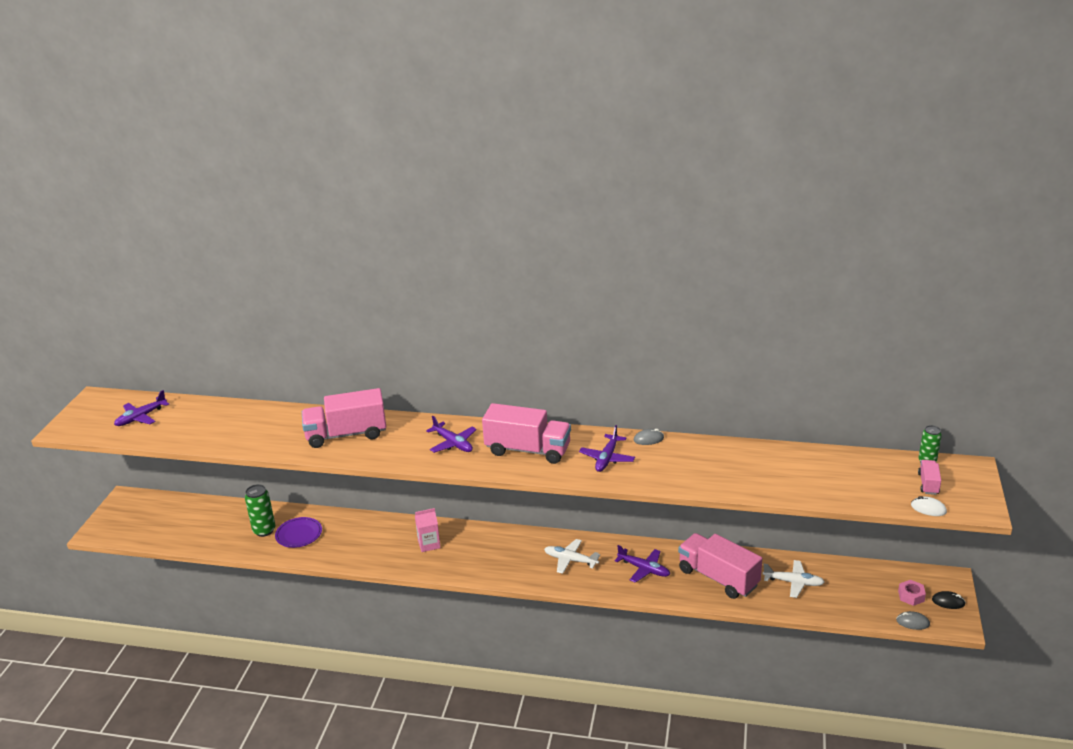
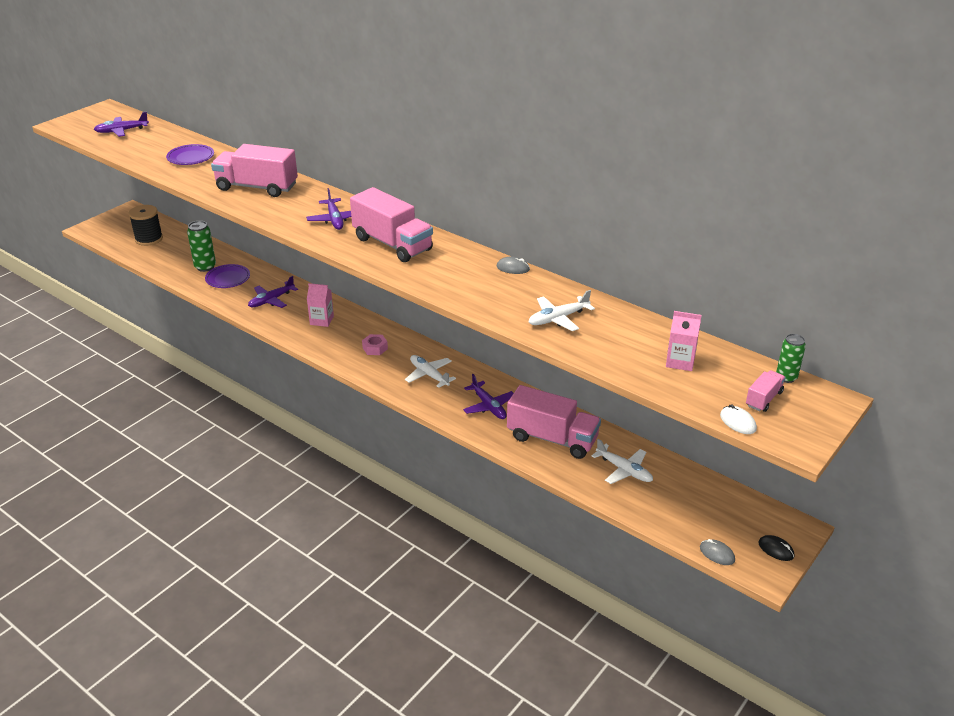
camera: 25 degrees right, 5 degrees up
purple plane [579,425,635,472] -> purple plane moved to [248,276,298,308]
pink truck [678,533,762,599] -> pink truck turned 135 degrees clockwise [507,385,601,459]
pink nut [898,580,926,606] -> pink nut moved to [362,334,388,355]
none -> black spool [128,205,163,246]
none -> purple plate [166,144,214,165]
none -> white plane [529,290,595,331]
none -> pink carton [666,311,702,371]

